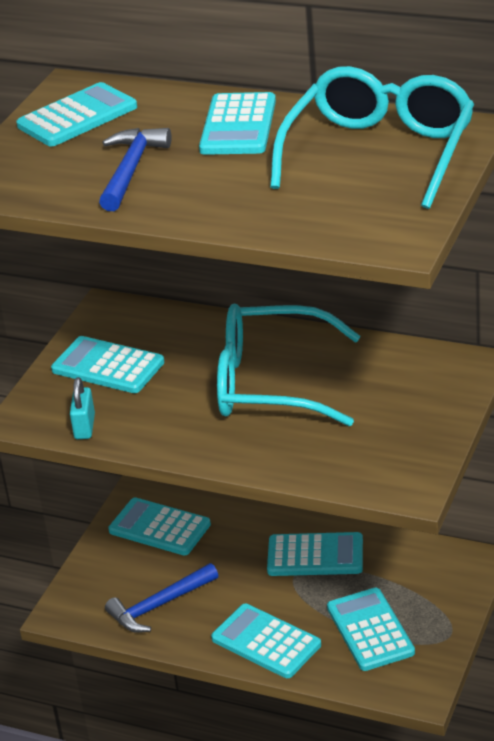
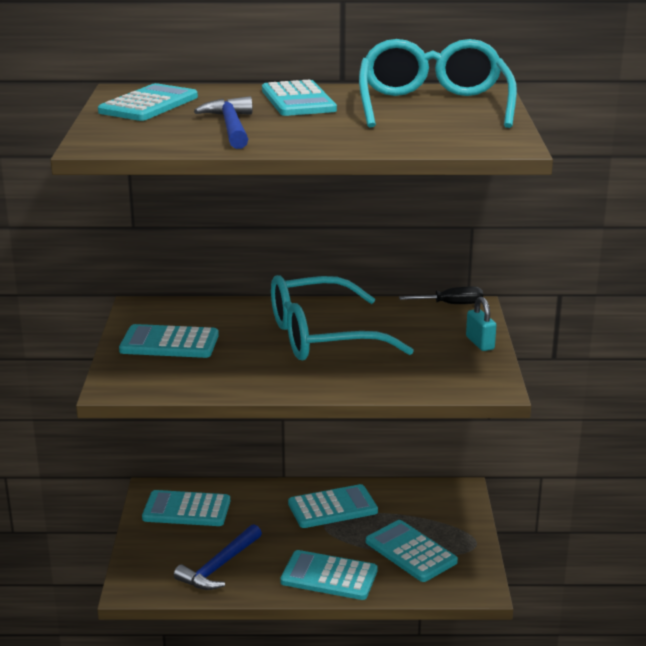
camera: 25 degrees left, 10 degrees down
turquoise padlock [70,377,95,439] -> turquoise padlock moved to [466,296,496,351]
none -> black screwdriver [399,286,483,304]

